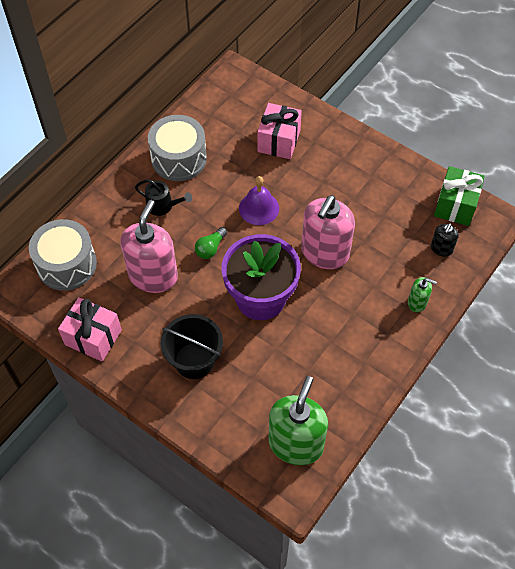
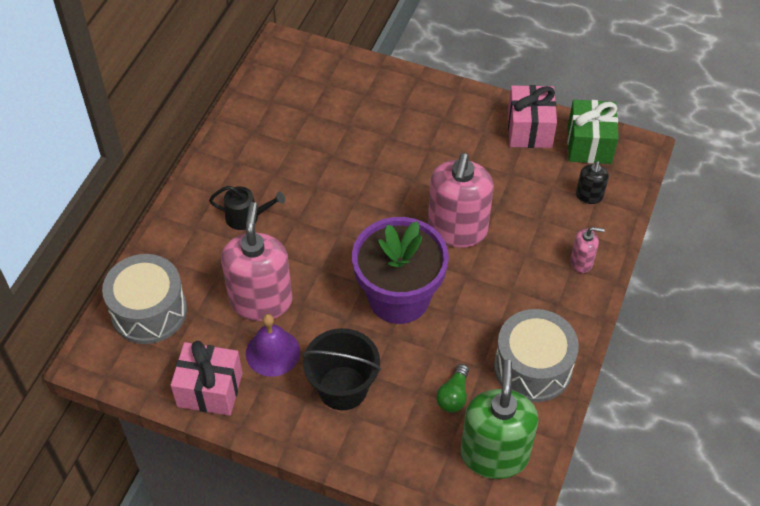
camera: 15 degrees left, 5 degrees down
grey drum [148,115,207,181] -> grey drum moved to [494,309,579,402]
green light bulb [195,227,227,259] -> green light bulb moved to [436,364,469,413]
purple bell [239,176,279,225] -> purple bell moved to [246,314,300,377]
pink gift [257,103,302,159] -> pink gift moved to [508,85,557,148]
green soap dispenser [408,277,437,312] -> pink soap dispenser [570,227,605,273]

